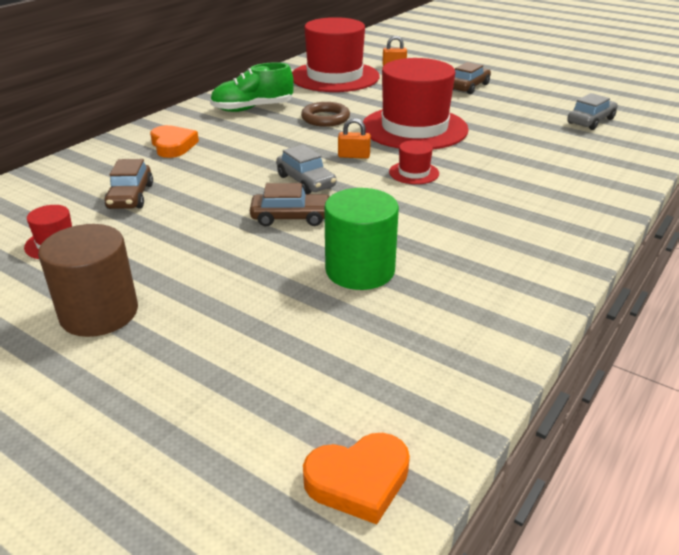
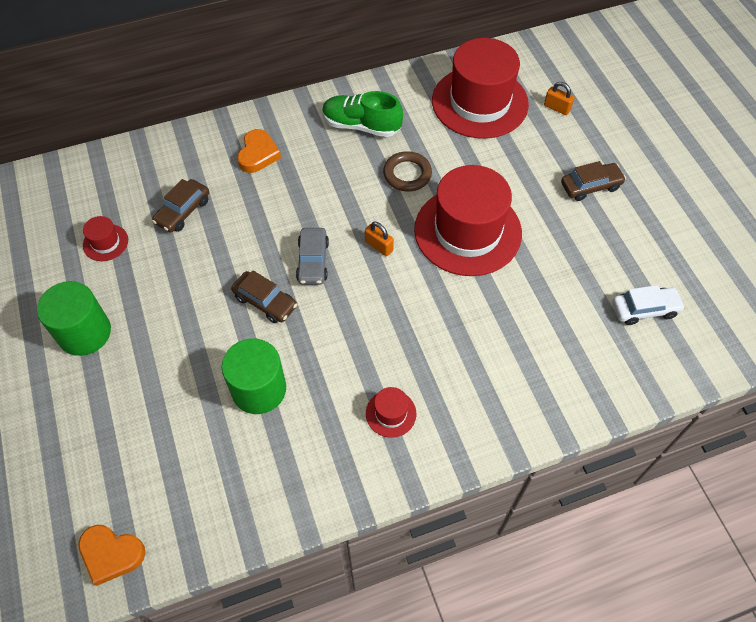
camera: 35 degrees right, 25 degrees up
brown cylinder [38,224,138,337] -> green cylinder [37,281,111,356]
red hat [389,140,439,184] -> red hat moved to [366,387,416,438]
grey car [568,93,618,130] -> white car [612,285,685,325]

